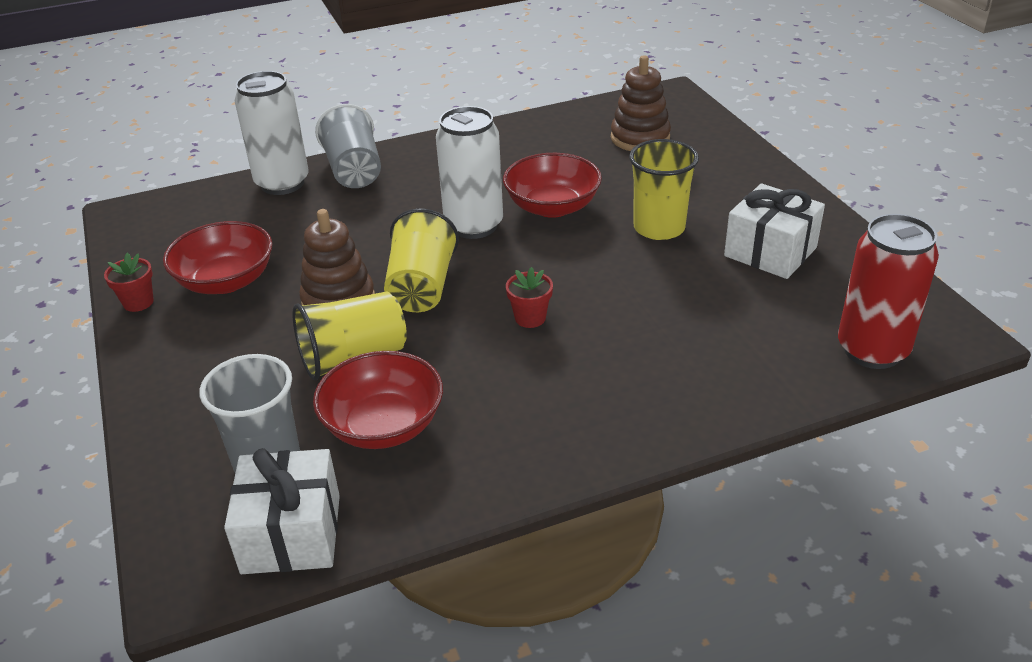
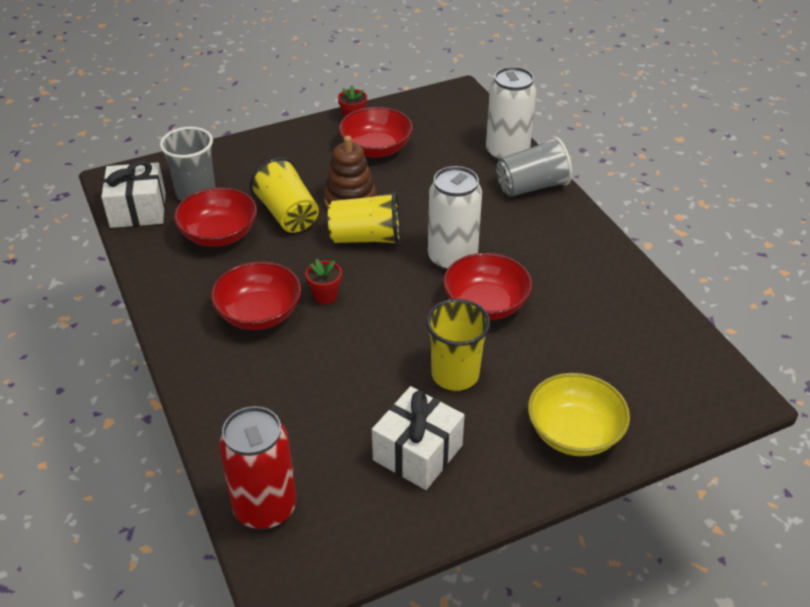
camera: 85 degrees right, 5 degrees up
brown stacking toy [611,55,671,151] -> none
none -> red bowl [211,261,301,330]
none -> yellow bowl [528,373,630,456]

